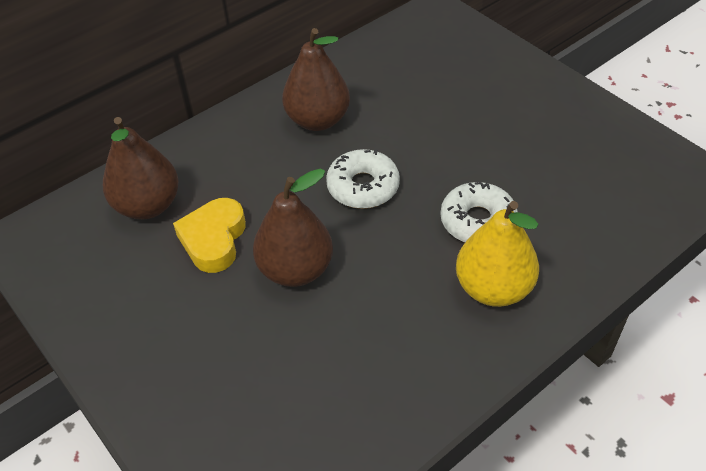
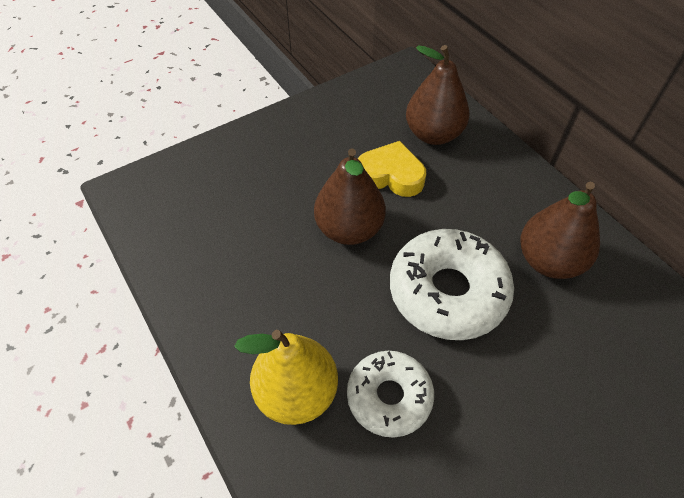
camera: 95 degrees right, 5 degrees up
white donut [326,149,400,209] -> white donut [390,229,514,340], size x1.57

